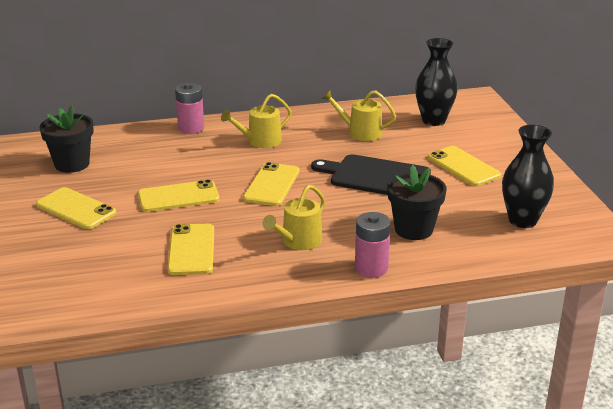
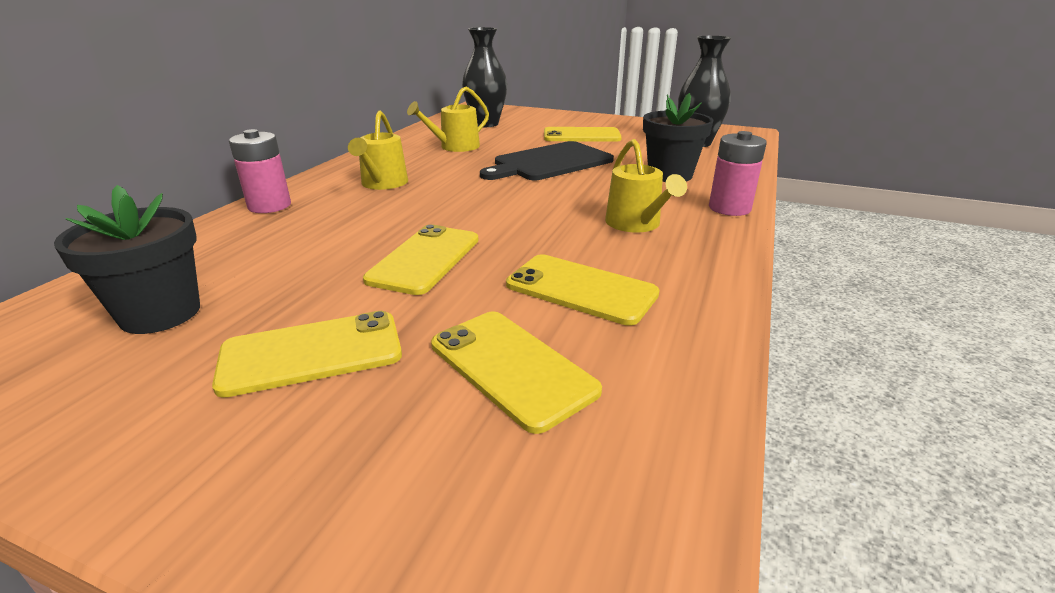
camera: 55 degrees left, 0 degrees up
yellow phone [243,162,300,206] -> yellow phone moved to [431,311,602,434]

